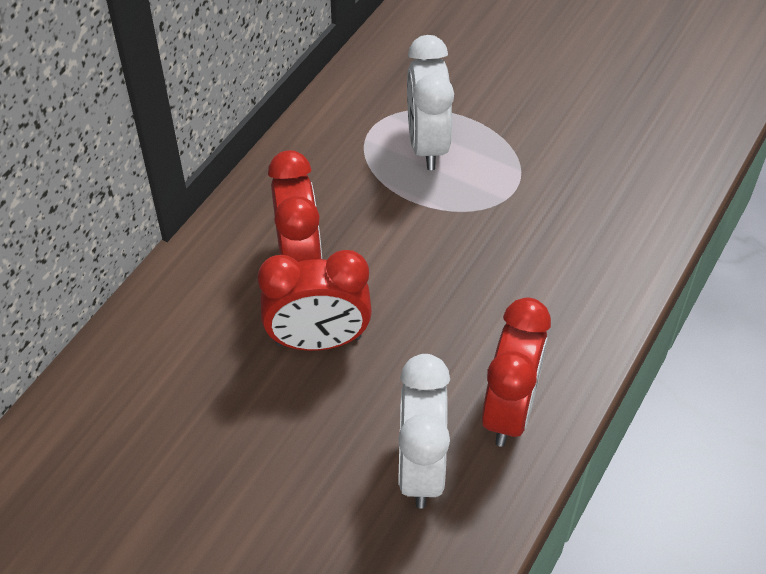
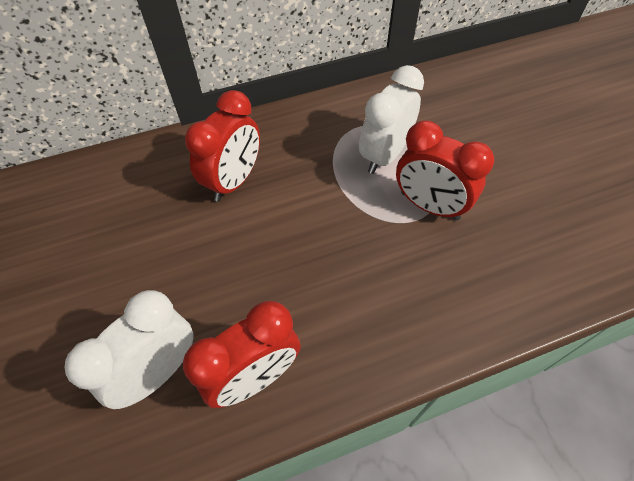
camera: 40 degrees right, 5 degrees up
red clock [258,250,372,351] -> red clock moved to [396,121,494,221]

